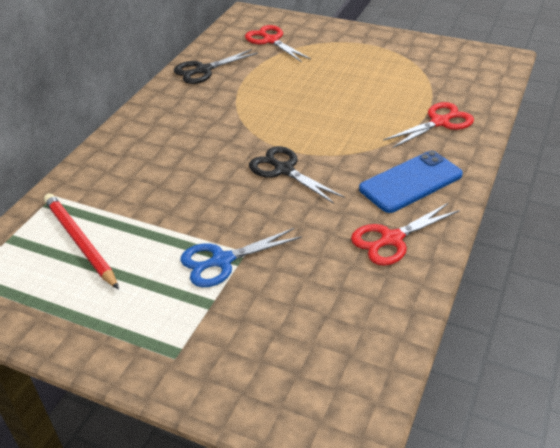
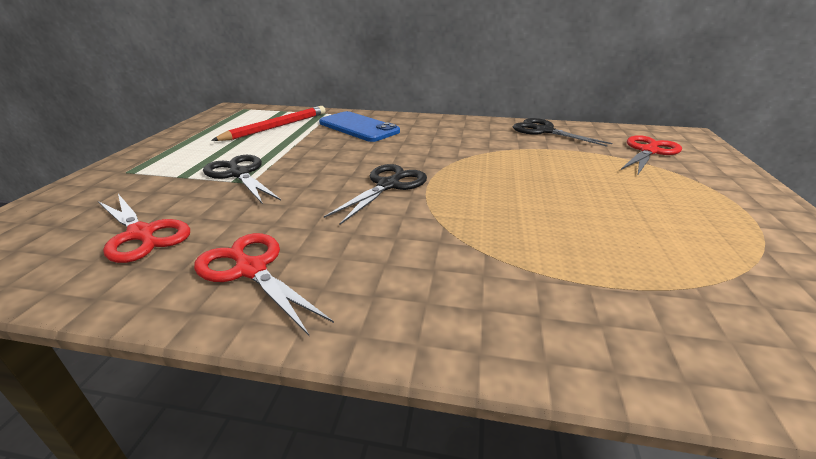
camera: 75 degrees right, 10 degrees down
blue scissors [180,228,302,287] -> black scissors [203,155,281,204]
blue phone [359,151,463,213] -> blue phone moved to [319,111,400,142]
red scissors [383,102,474,148] -> red scissors moved to [98,194,190,263]

